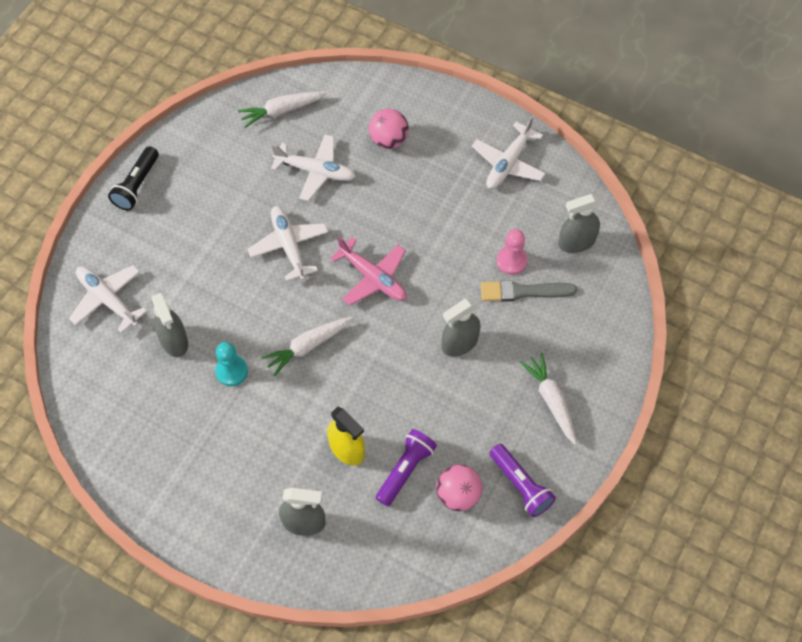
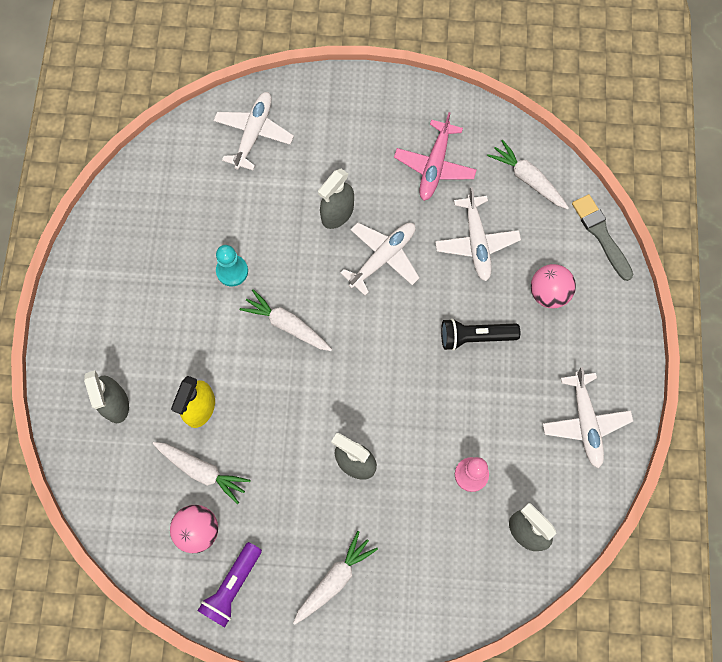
camera: 65 degrees right, 10 degrees up
black flashlight [108,146,159,211] -> black flashlight moved to [441,318,520,351]
grey spray bottle [151,293,188,357] -> grey spray bottle moved to [318,169,354,229]
pink plane [330,236,407,306] -> pink plane moved to [394,112,477,201]
purple flashlight [376,429,437,506] -> white carrot [153,442,251,504]
white plane [472,116,546,189] -> white plane turned 105 degrees counterclockwise [543,367,633,468]
grey brush [481,280,577,302] -> grey brush moved to [572,194,633,281]

